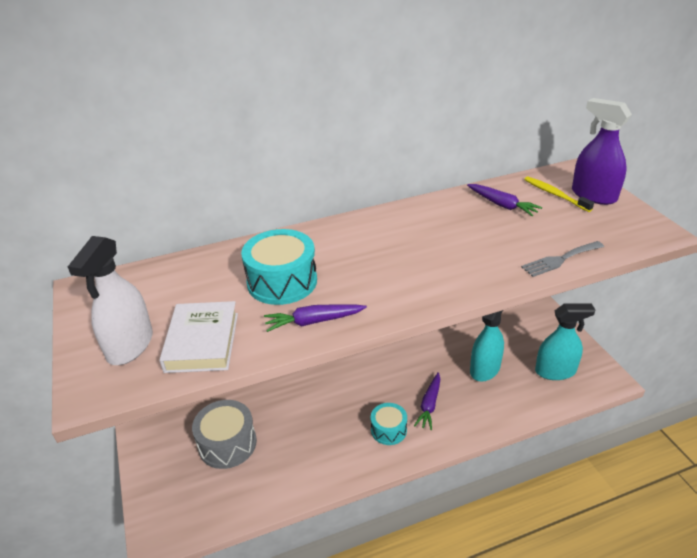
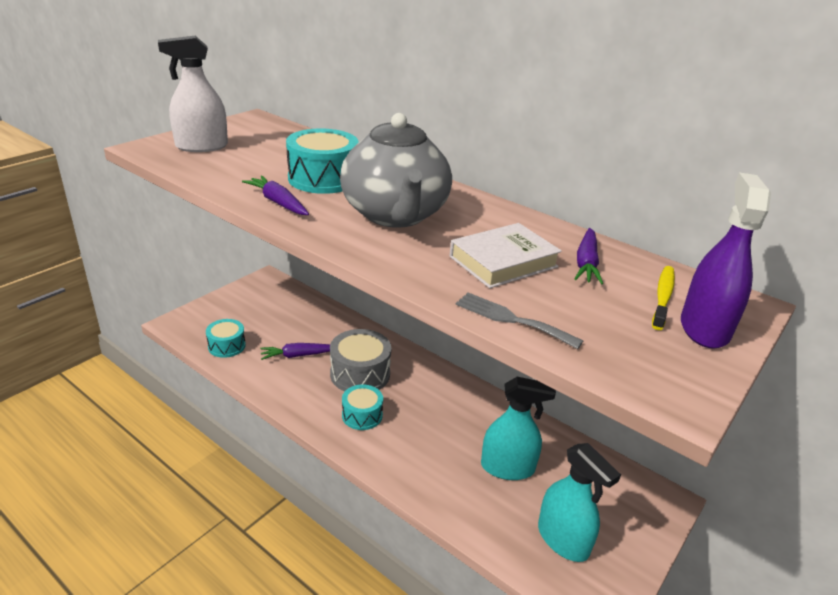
camera: 55 degrees right, 5 degrees down
white book [159,301,238,373] -> white book moved to [450,223,562,288]
grey drum [192,400,257,469] -> grey drum moved to [330,329,391,391]
purple carrot [414,372,440,430] -> purple carrot moved to [260,343,330,360]
none -> turquoise drum [206,319,246,358]
none -> grey teapot [340,113,452,228]

